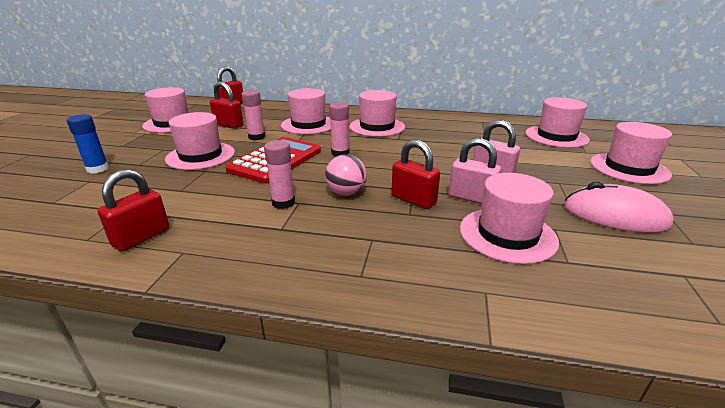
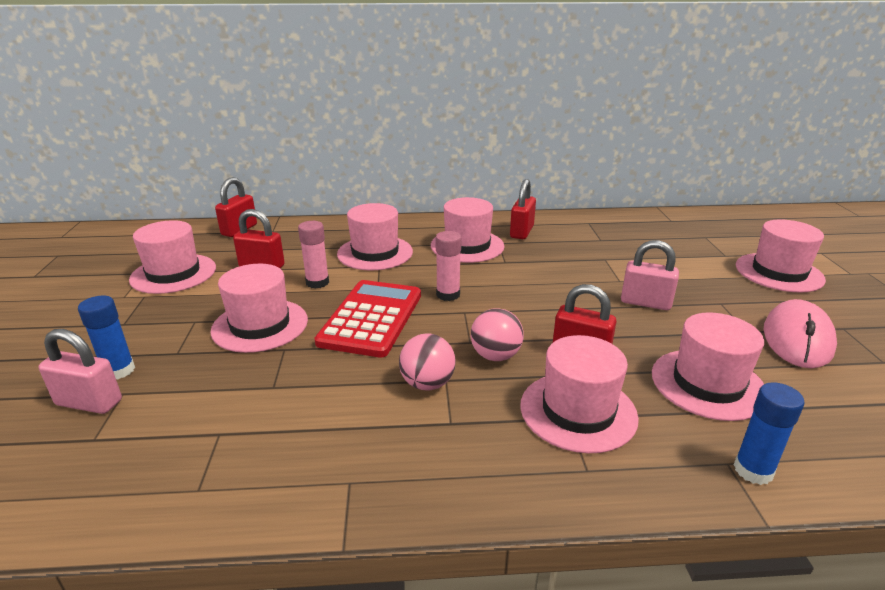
camera: 15 degrees left, 0 degrees up
red padlock [98,169,169,252] -> red padlock moved to [510,179,536,239]
pink glue stick [264,140,295,209] -> pink ball [399,333,456,390]
pink padlock [449,138,501,204] -> pink padlock moved to [39,329,122,414]
pink hat [525,97,590,148] -> pink hat moved to [520,335,639,453]
pink mouse [564,182,674,233] -> pink mouse turned 75 degrees counterclockwise [764,299,837,368]
none -> blue glue stick [734,382,805,485]

